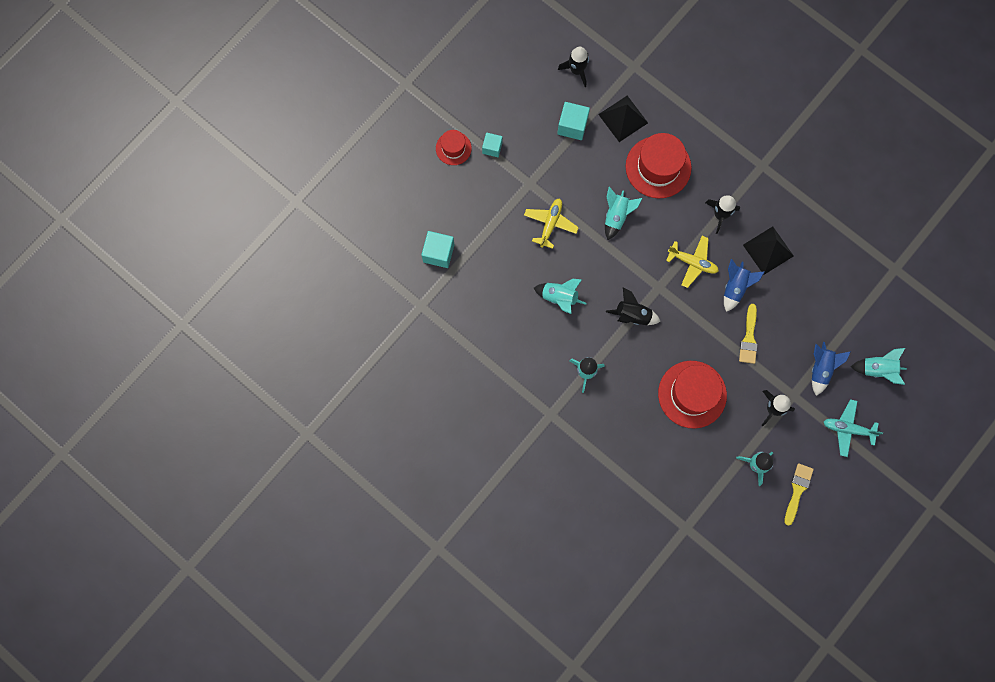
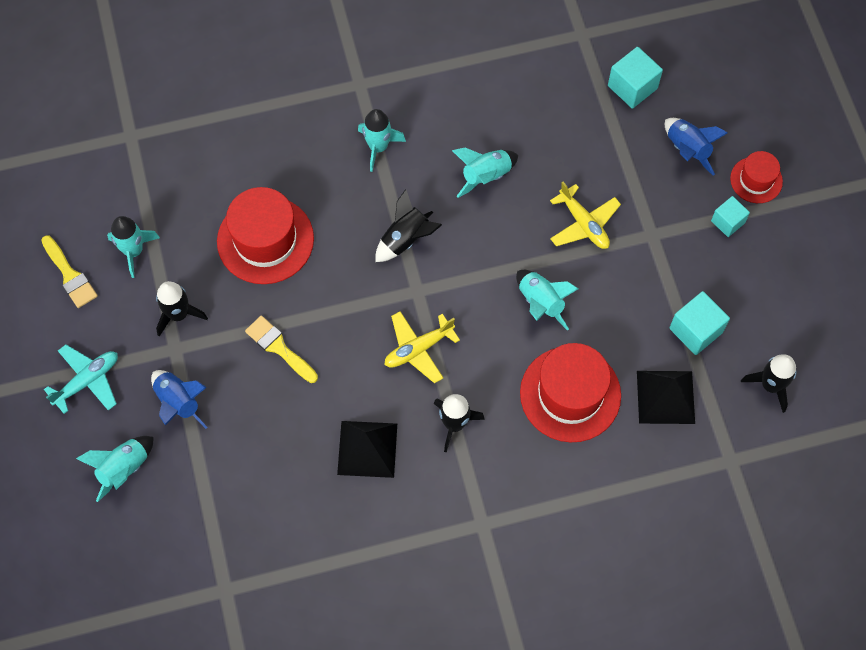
camera: 125 degrees right, 10 degrees down
blue rocket [724,259,765,312] -> blue rocket moved to [665,118,728,176]

